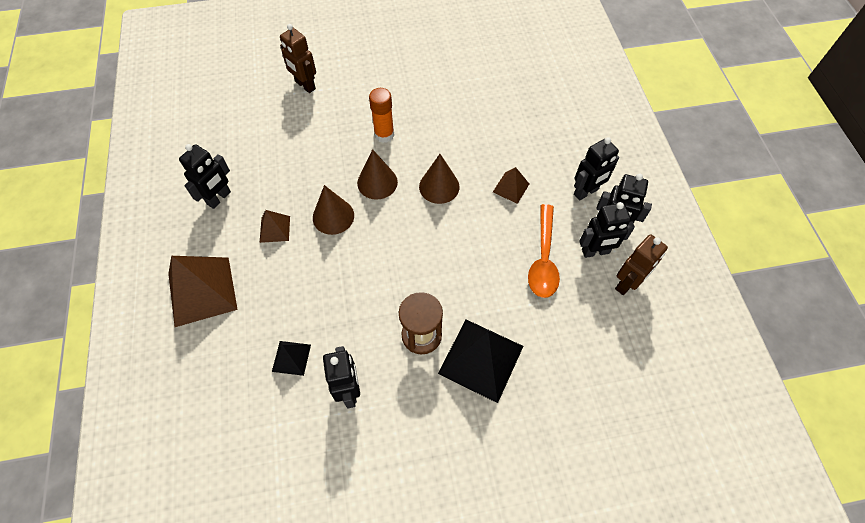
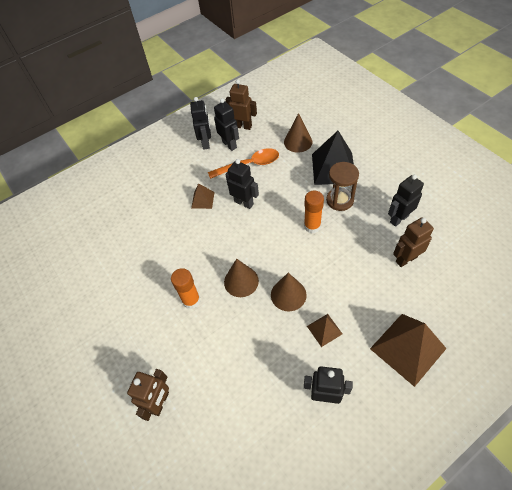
camera: 110 degrees left, 5 degrees down
black pyramid [272,341,311,376] -> brown robot [393,217,434,267]
brown cone [419,154,460,204] -> brown cone moved to [284,113,312,153]
black robot [574,137,619,201] -> black robot moved to [225,159,259,209]
none -> orange glue stick [304,190,324,233]

